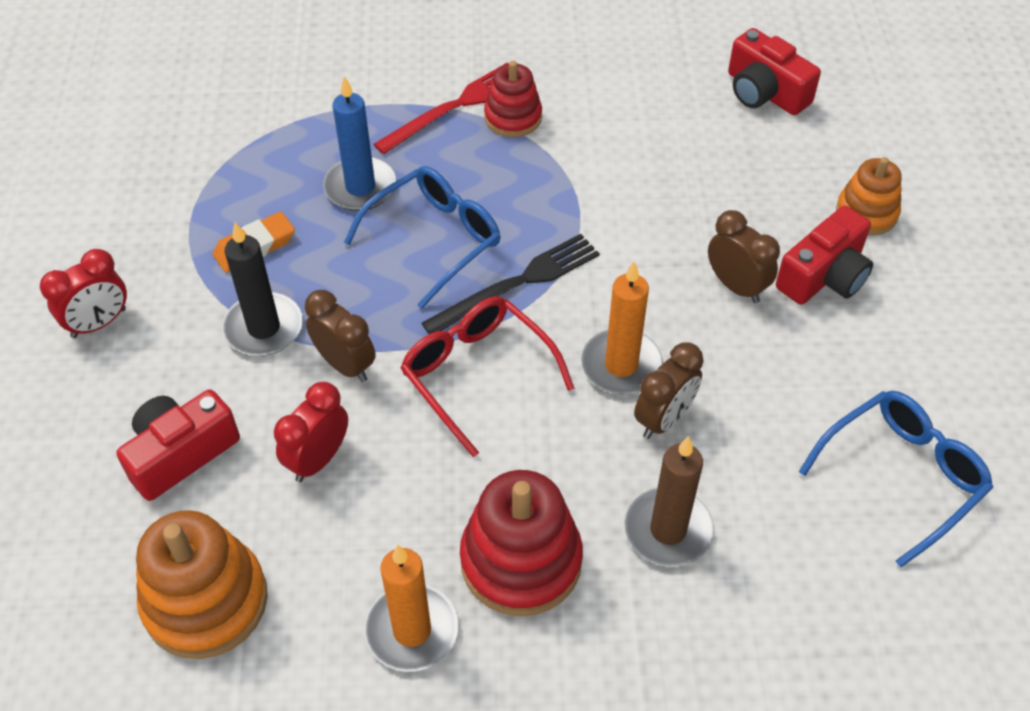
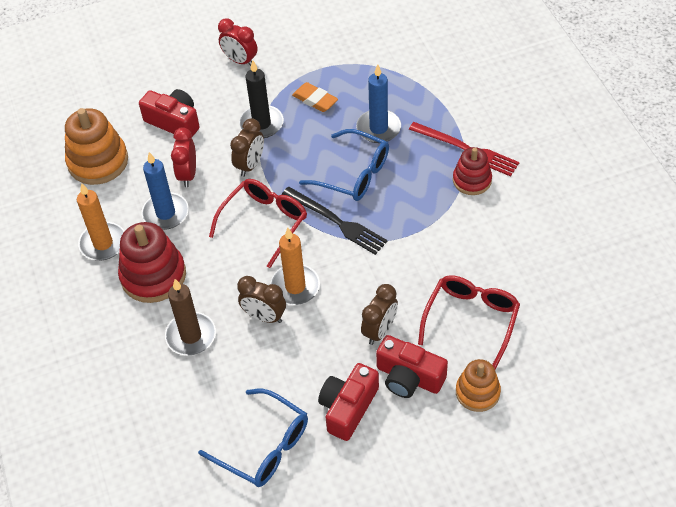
camera: 75 degrees right, 0 degrees up
red clock [274,382,348,482] -> red clock turned 105 degrees counterclockwise [171,127,196,187]
red camera [728,28,821,115] -> red camera moved to [318,363,379,441]
none -> blue candle [142,152,189,230]
none -> red glasses [418,275,520,369]

